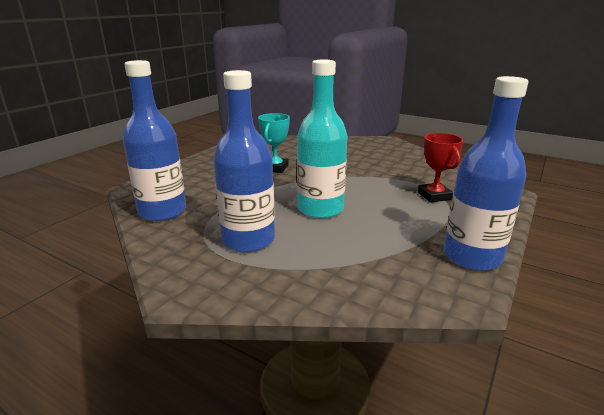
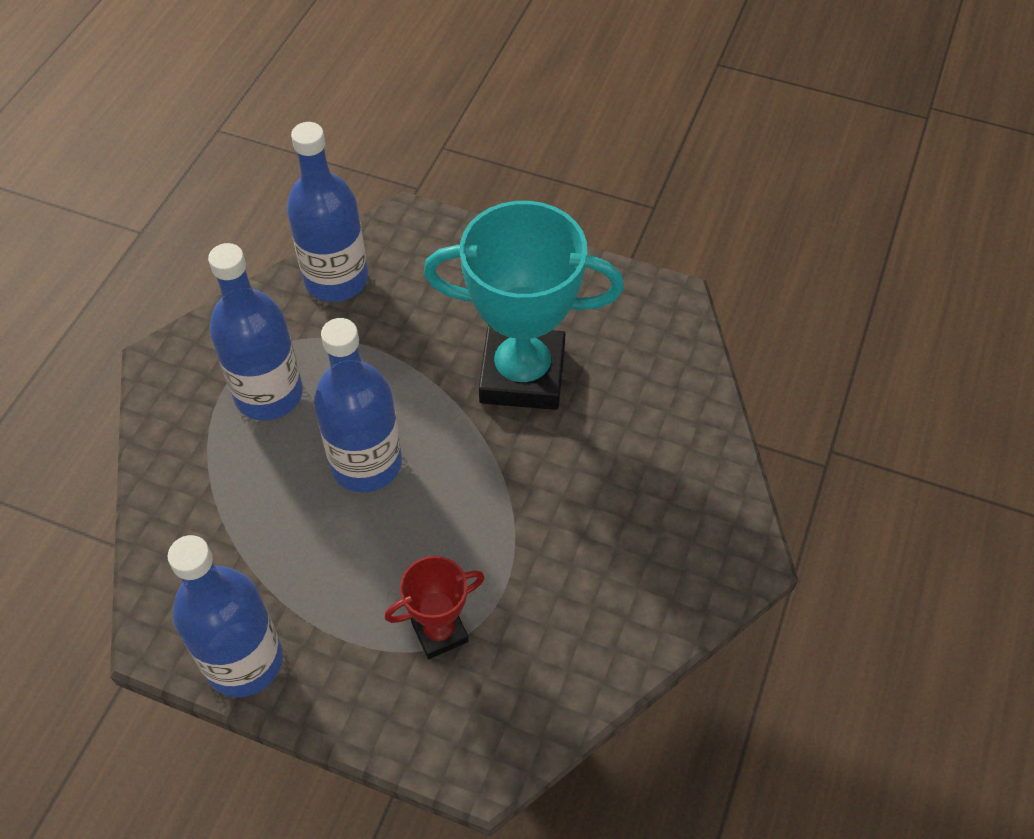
camera: 80 degrees right, 30 degrees up
turquoise trophy [258,113,290,173] -> turquoise trophy [423,201,624,410], size x2.03
turquoise bottle [297,60,347,219] -> blue bottle [314,318,402,492]

